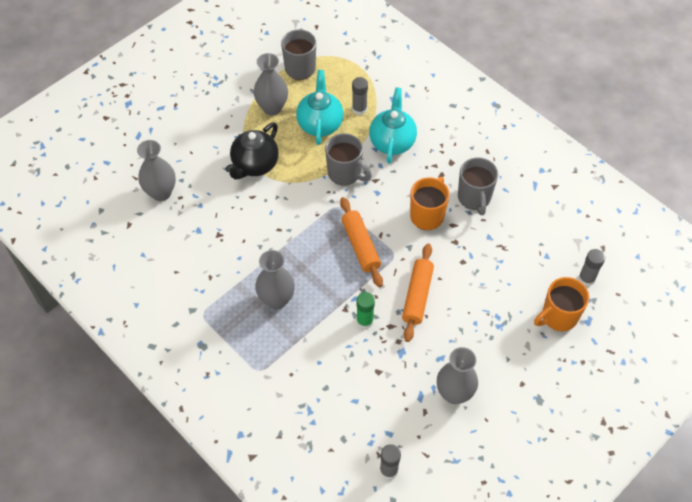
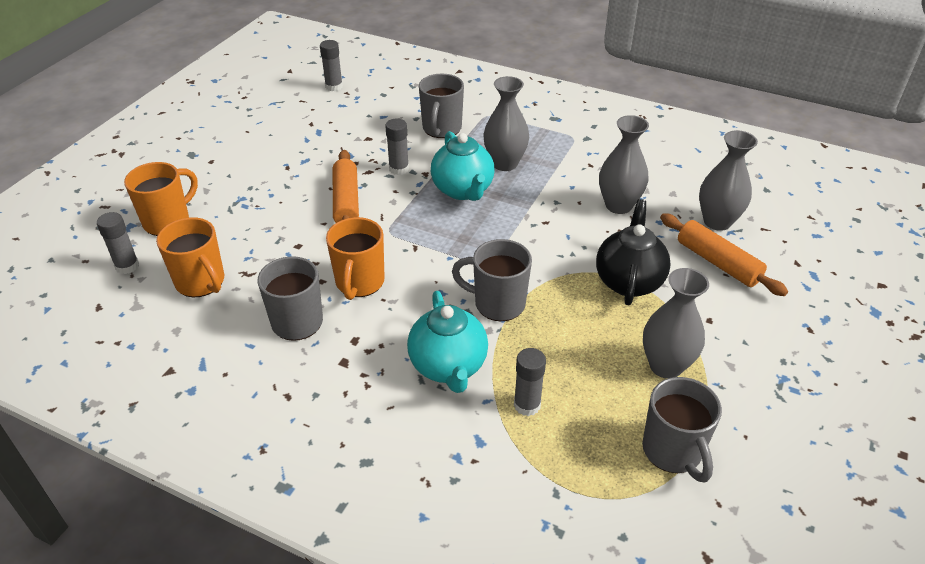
camera: 160 degrees right, 15 degrees down
turquoise teapot [296,70,344,145] -> turquoise teapot moved to [431,131,494,201]
orange rolling pin [340,197,383,287] -> orange rolling pin moved to [660,213,788,296]
green glue stick [356,292,375,329] -> grey glue stick [385,118,409,175]
grey vase [437,347,478,404] -> grey vase moved to [599,115,649,214]
none -> orange mug [156,217,224,297]
none -> grey mug [419,74,464,138]

